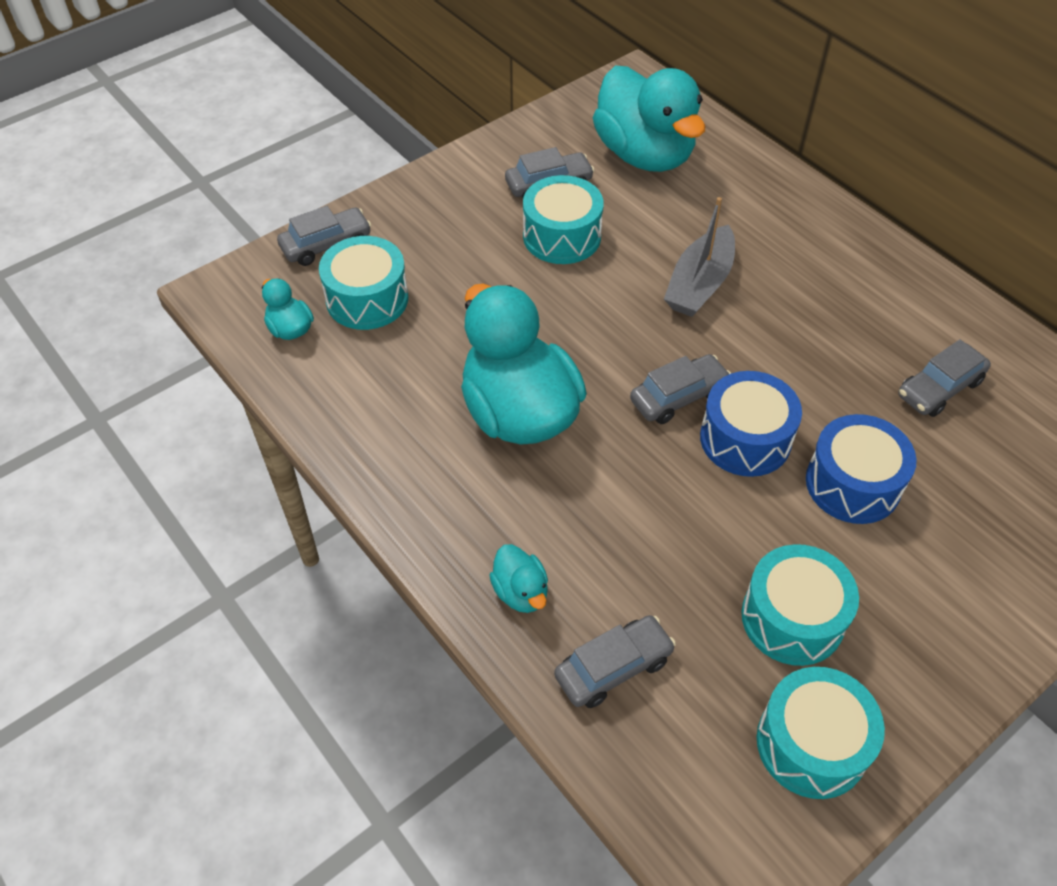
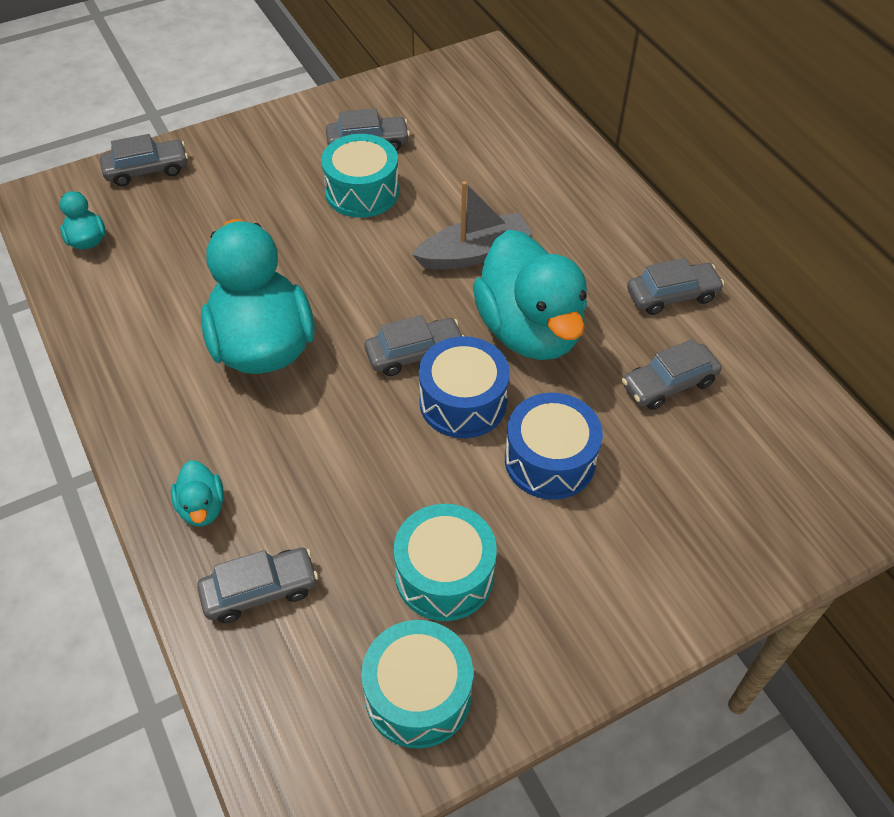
camera: 10 degrees right, 0 degrees up
turquoise drum [319,236,408,330] -> none
turquoise duck [593,66,705,172] -> turquoise duck moved to [473,230,587,360]
grey boat [664,197,735,317] -> grey boat turned 150 degrees counterclockwise [412,181,533,269]
none -> grey car [627,258,724,315]

